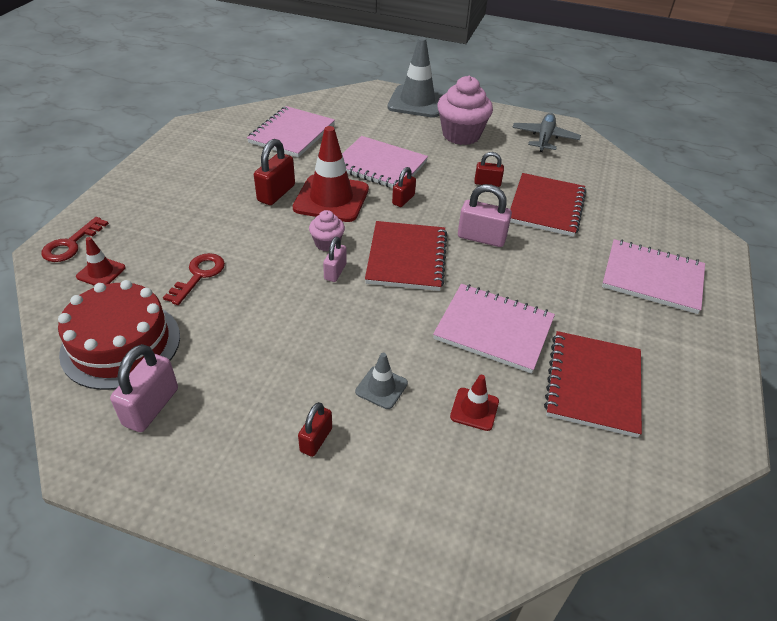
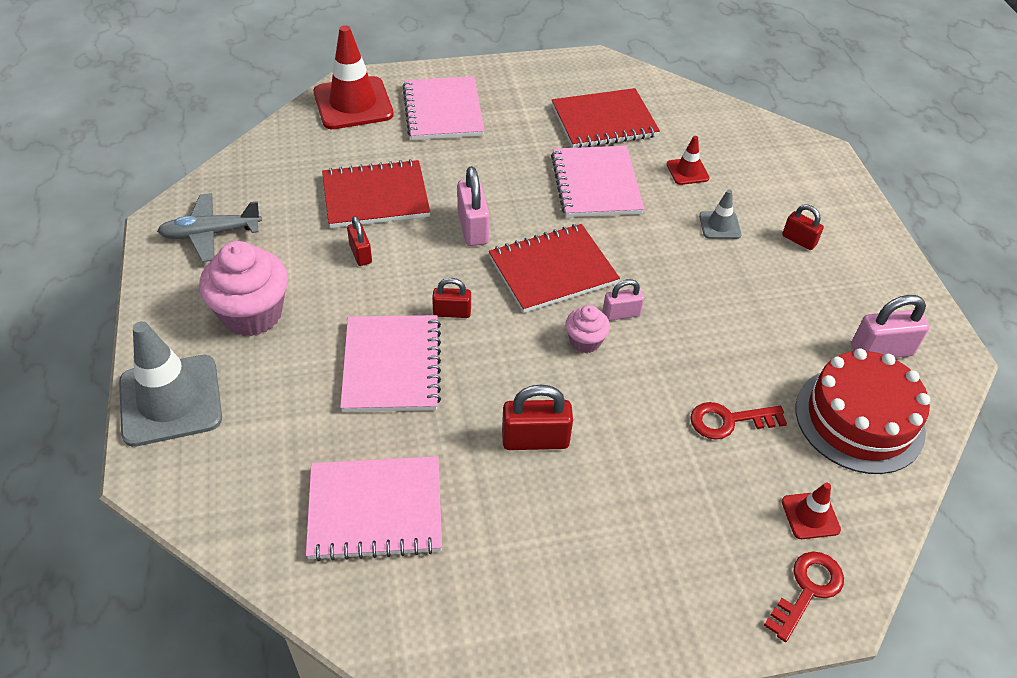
camera: 120 degrees left, 5 degrees up
red key [41,217,109,262] -> red key turned 45 degrees counterclockwise [764,552,844,642]
red traffic cone [293,126,369,222] -> red traffic cone moved to [314,25,394,129]
red padlock [298,402,332,457] -> red padlock turned 45 degrees clockwise [782,204,824,250]

